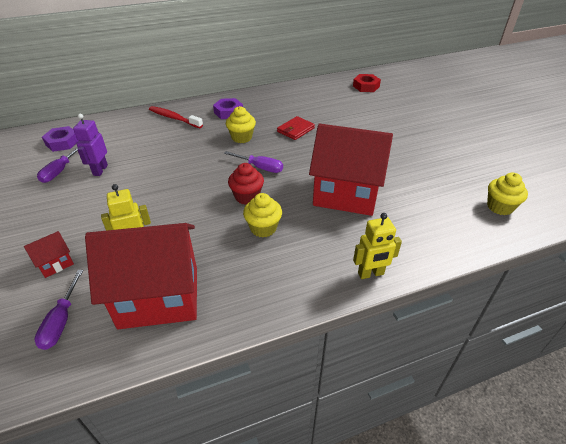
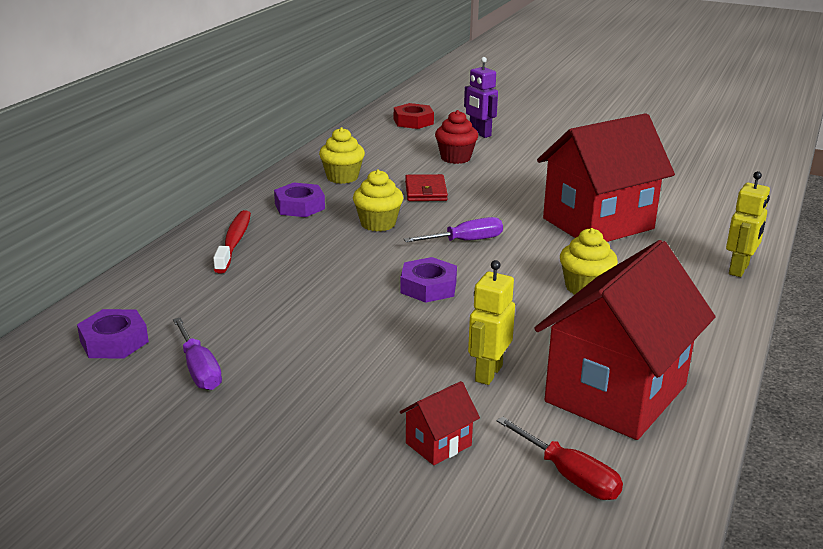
camera: 45 degrees left, 15 degrees down
red house [24,231,74,278] -> red house turned 45 degrees clockwise [400,381,480,465]
purple screwdriver [34,270,83,350] -> red screwdriver [497,417,623,500]
purple robot [73,114,108,176] -> purple robot moved to [464,57,498,138]
red toothbrush [149,106,203,128] -> red toothbrush turned 105 degrees clockwise [213,210,251,274]
red cupcake [228,163,264,205] -> red cupcake moved to [435,110,478,164]
yellow cupcake [487,172,528,215] -> yellow cupcake moved to [319,127,365,184]
none -> purple nut [400,257,457,303]

